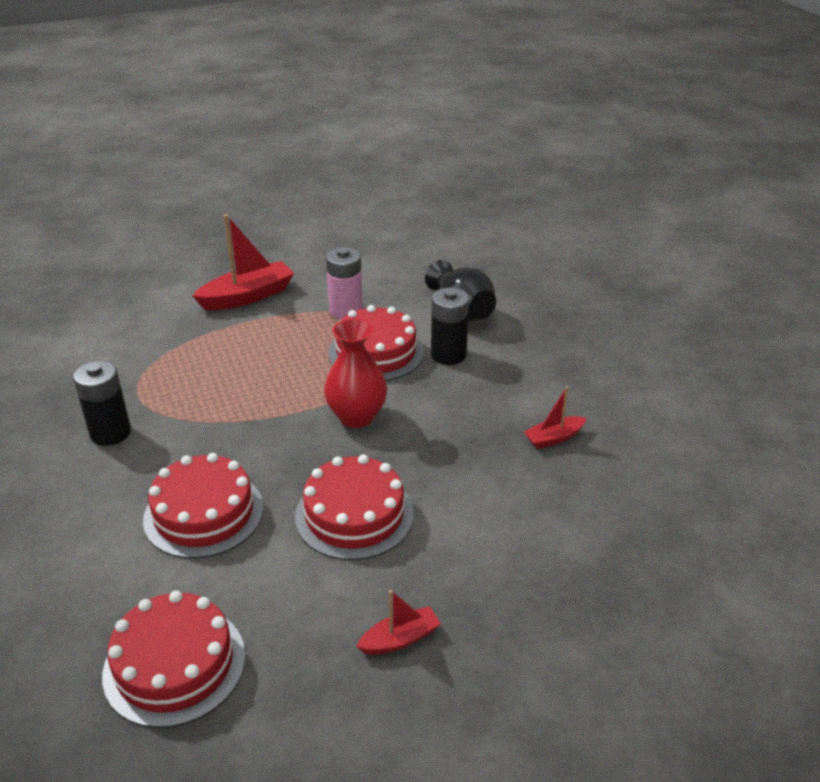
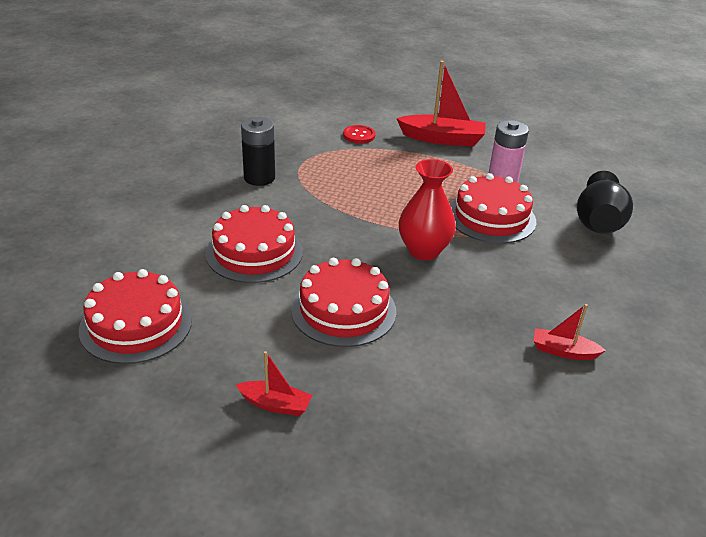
camera: 40 degrees right, 0 degrees up
black battery [431,288,469,365] -> none
none -> red button [343,125,375,144]

